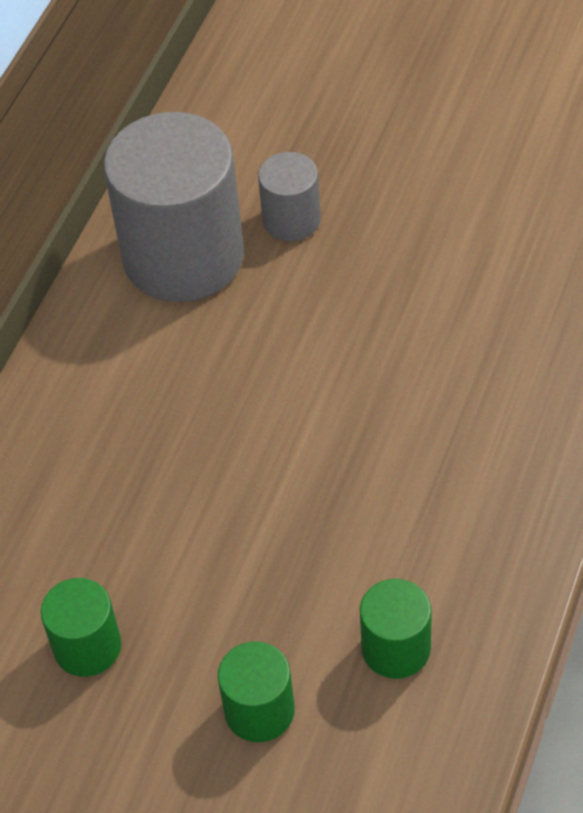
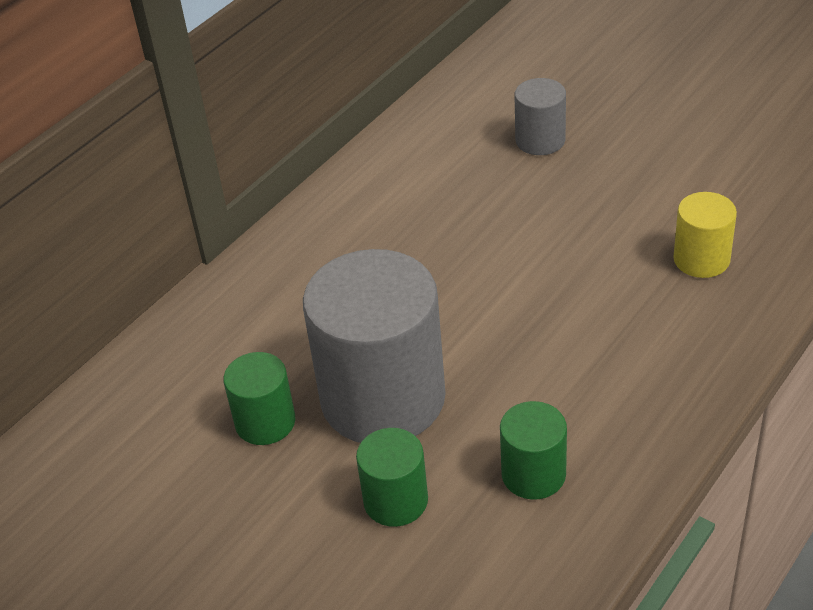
camera: 15 degrees right, 10 degrees down
grey cylinder [104,112,244,302] -> grey cylinder moved to [303,249,446,443]
none -> yellow cylinder [673,192,737,278]

